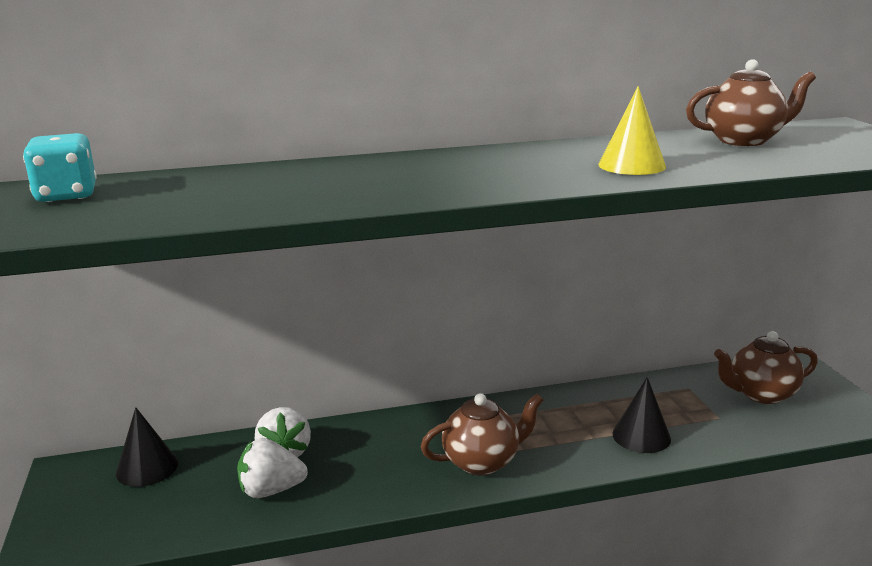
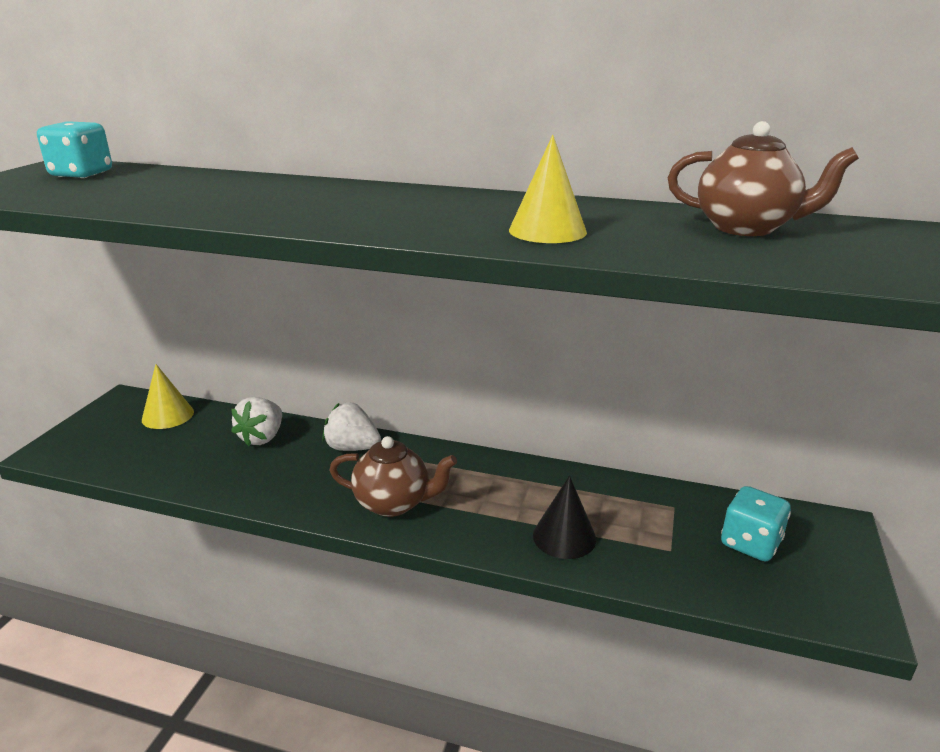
camera: 30 degrees right, 5 degrees up
black cone [116,407,178,487] -> yellow cone [142,364,194,429]
white strawberry [237,438,308,498] -> white strawberry moved to [322,402,381,451]
brown teapot [714,331,818,404] -> turquoise dice [721,486,791,561]

